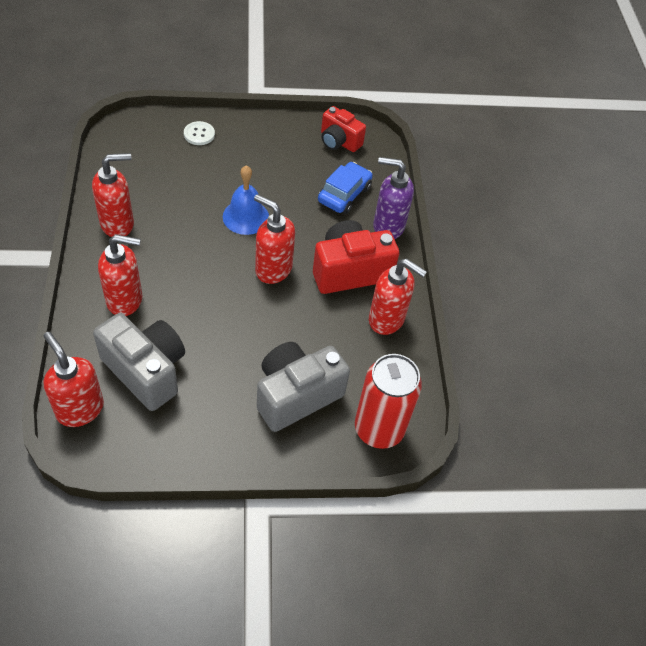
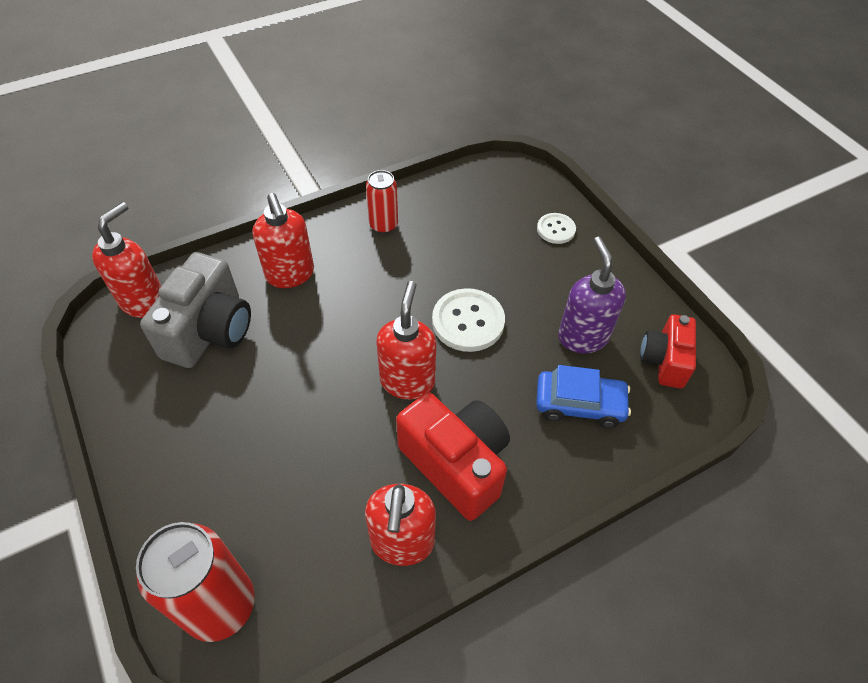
camera: 70 degrees right, 0 degrees up
red soap dispenser [92,153,134,237] -> red can [366,170,398,234]
blue bell [223,165,269,235] -> white button [432,288,505,352]
grey camera [257,342,350,432] -> none
purple soap dispenser [373,157,414,239] -> purple soap dispenser moved to [558,237,626,353]

